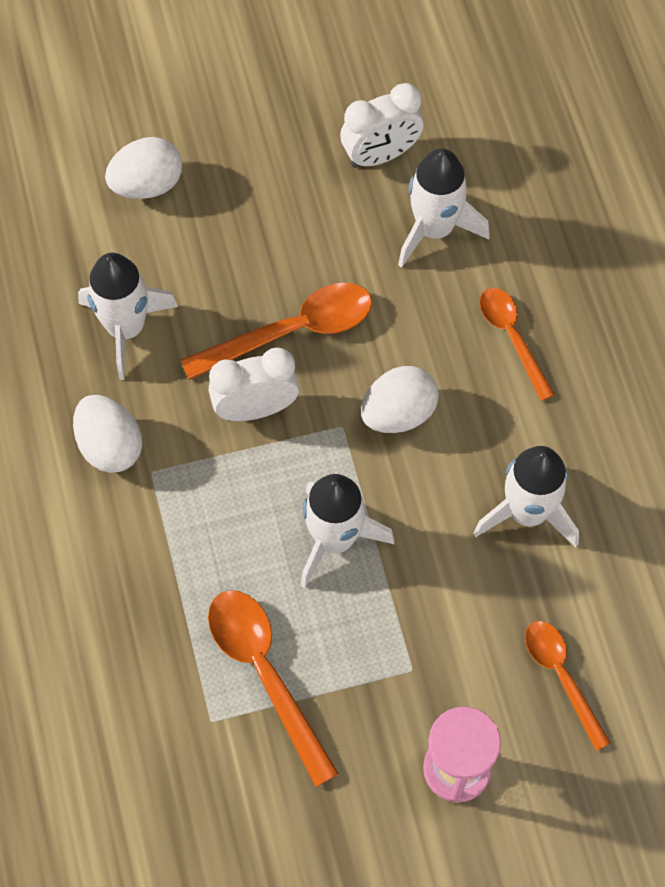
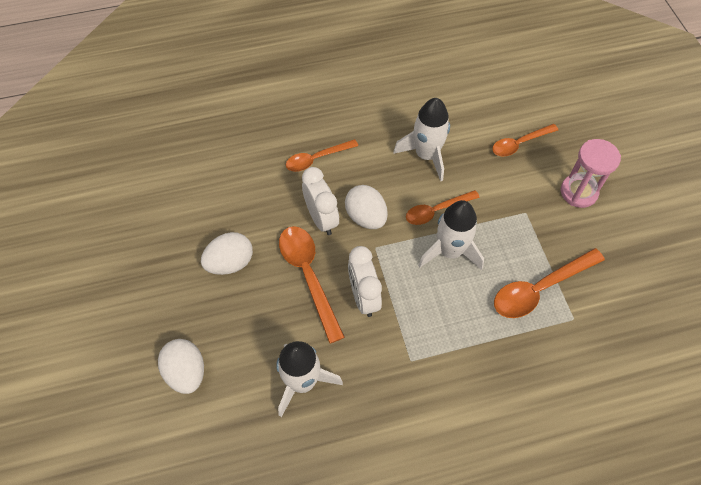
camera: 90 degrees left, 5 degrees down
white egg [73,395,142,473] -> white egg moved to [201,232,253,275]
white clock [340,83,424,168] -> white clock moved to [302,167,339,235]
white rocket [398,148,490,268] -> none
none -> orange spoon [406,190,480,225]

